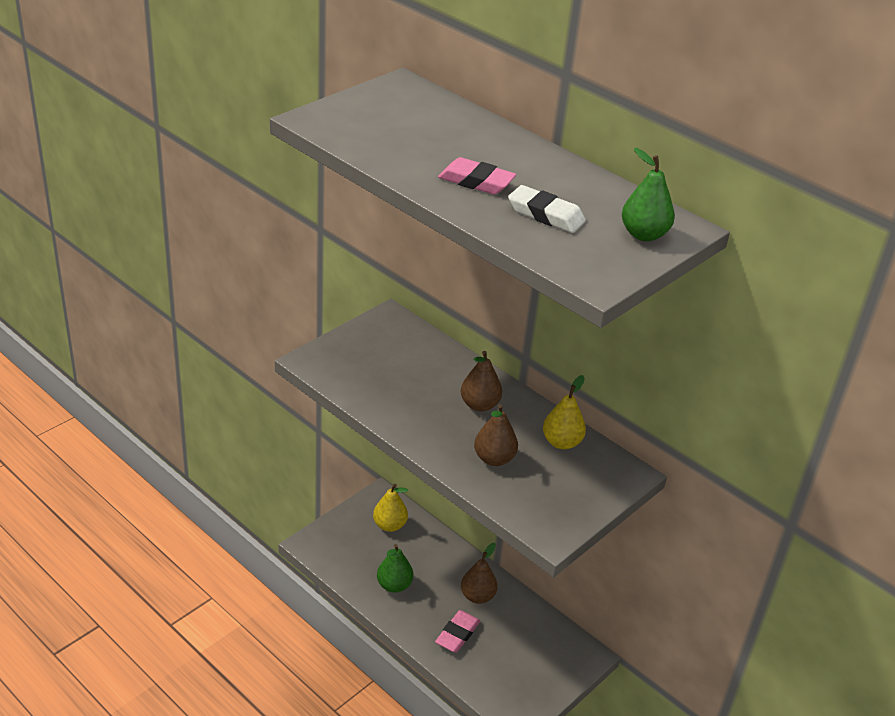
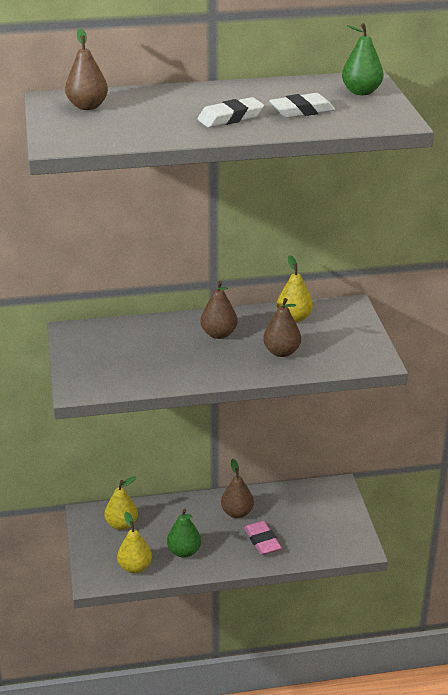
camera: 50 degrees left, 5 degrees down
pink eraser [438,157,516,194] -> white eraser [197,97,264,128]
none -> brown pear [65,28,108,110]
none -> yellow pear [117,512,152,573]

